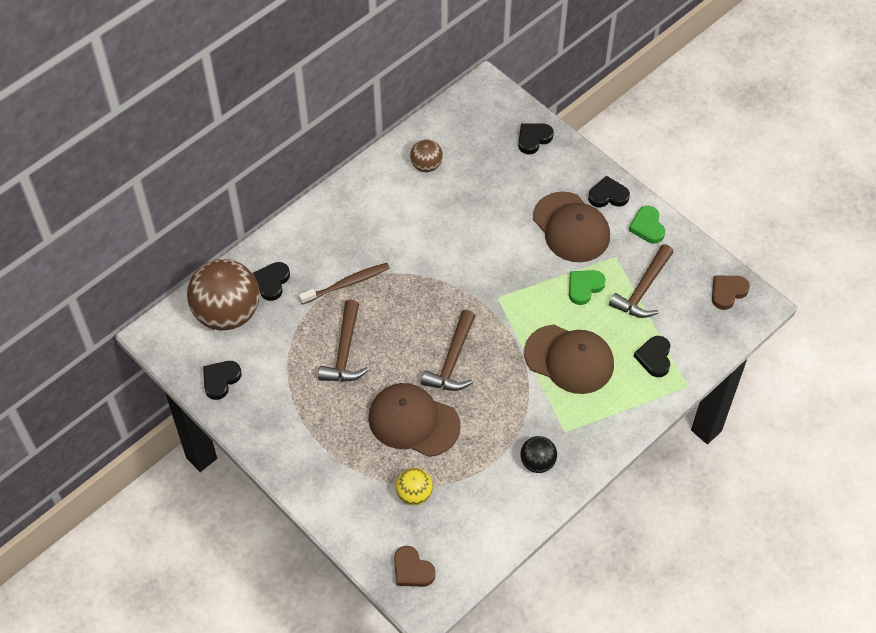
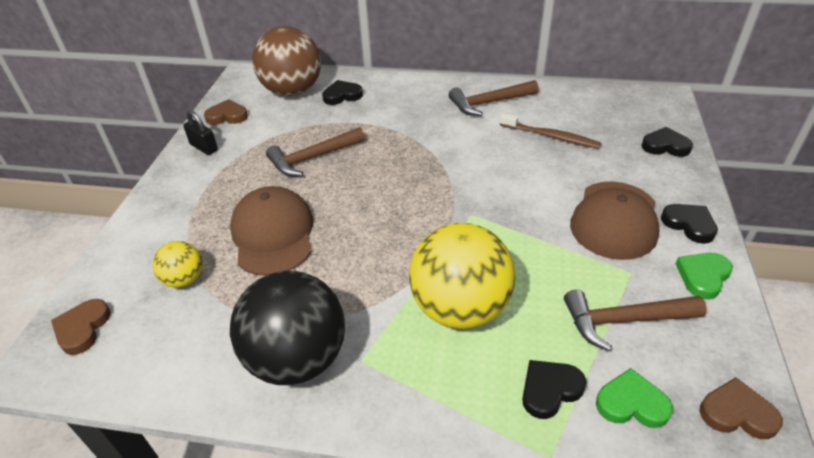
camera: 55 degrees right, 15 degrees down
black heart [203,361,242,400] -> brown heart [204,99,248,125]
brown toothbrush [299,263,390,305] -> brown toothbrush moved to [500,113,601,149]
brown ball [410,139,443,172] -> none
brown hammer [421,310,475,391] -> brown hammer moved to [449,80,539,116]
black ball [520,436,557,473] -> black ball [230,271,345,385], size x2.04
brown cap [524,325,614,394] -> yellow ball [409,223,515,329]
green heart [569,270,606,305] -> green heart moved to [596,368,673,428]
none -> black padlock [183,110,218,155]

